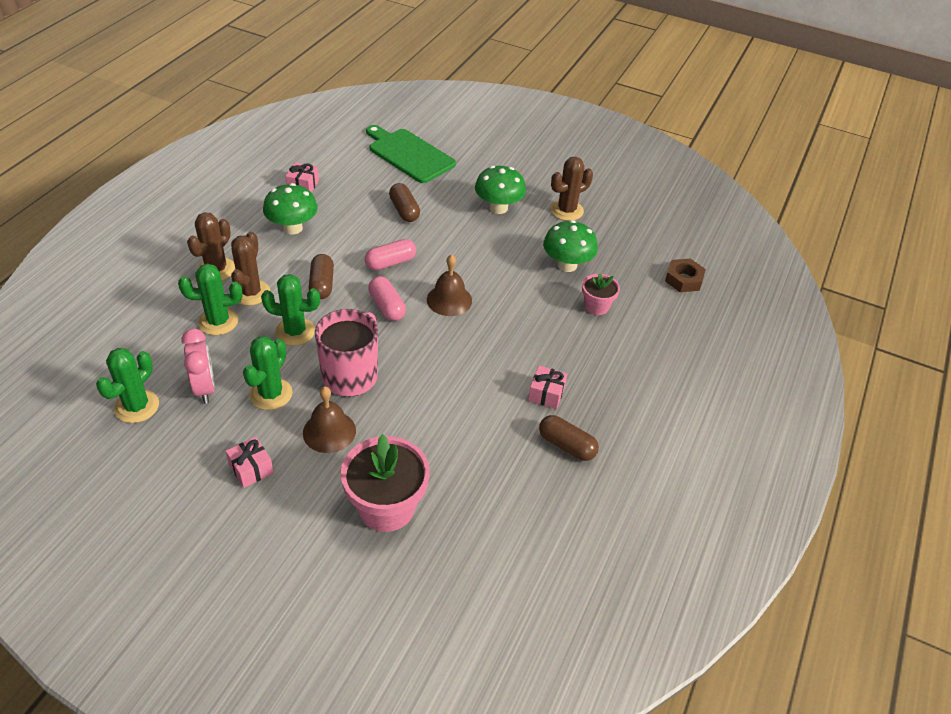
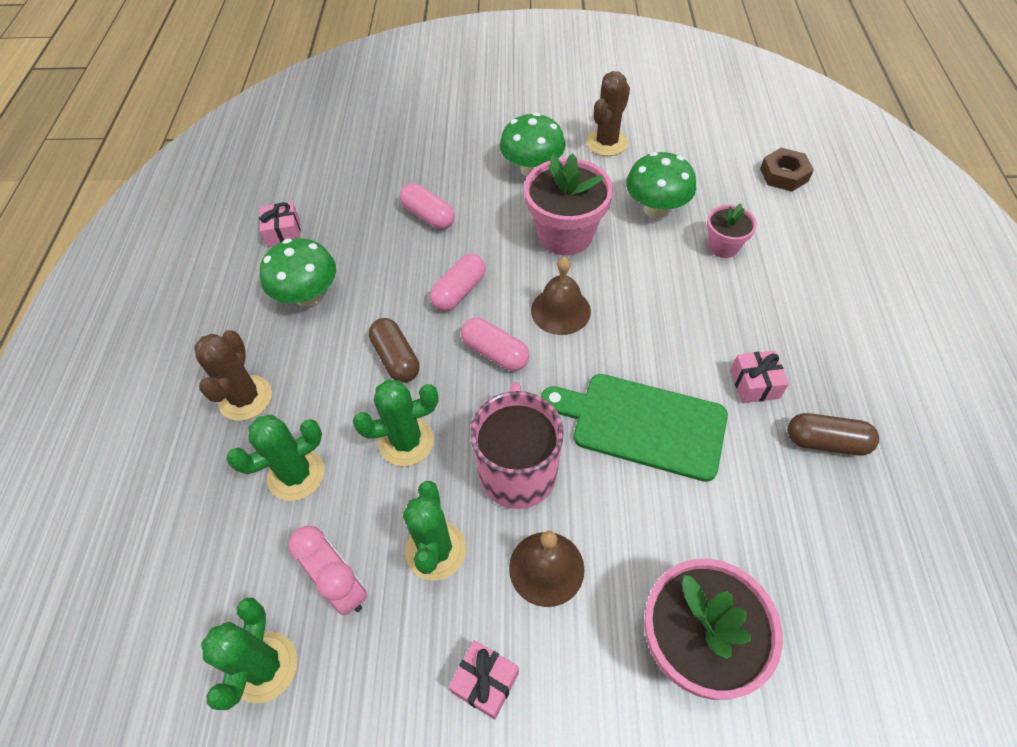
camera: 20 degrees left, 10 degrees up
brown cactus [231,232,270,306] -> none
green cutting board [366,125,456,183] -> green cutting board moved to [541,374,728,482]
brown capsule [389,183,420,222] -> pink capsule [400,183,455,229]
none -> pink flower pot [524,154,613,255]

